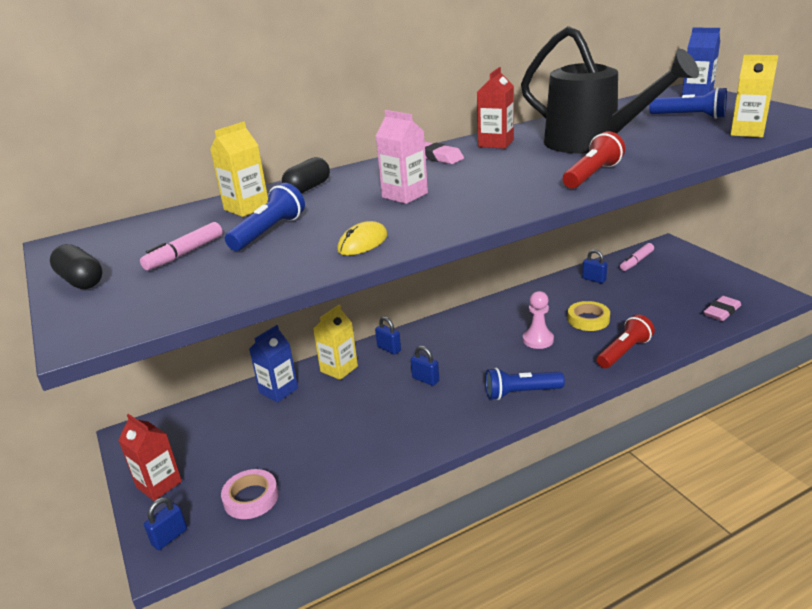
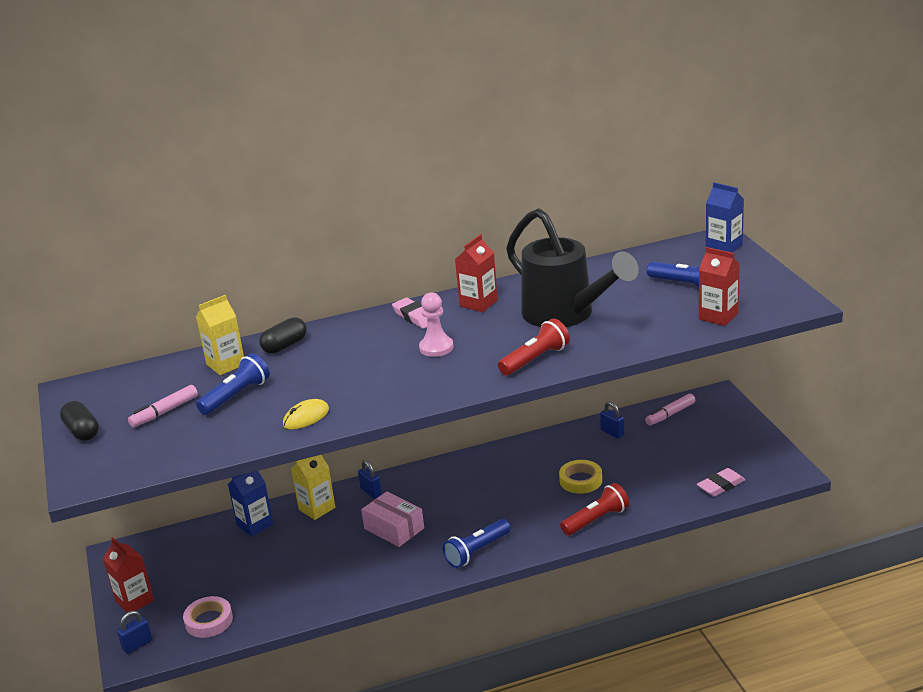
camera: 10 degrees right, 0 degrees up
pink carton [376,110,428,204] -> none
blue padlock [411,346,439,386] -> pink box [361,491,424,547]
blue flashlight [485,368,565,400] -> blue flashlight turned 45 degrees counterclockwise [443,519,510,568]
pink pawn [523,291,554,349] -> pink pawn moved to [419,292,453,357]
yellow carton [730,55,778,137] -> red carton [699,247,740,326]

